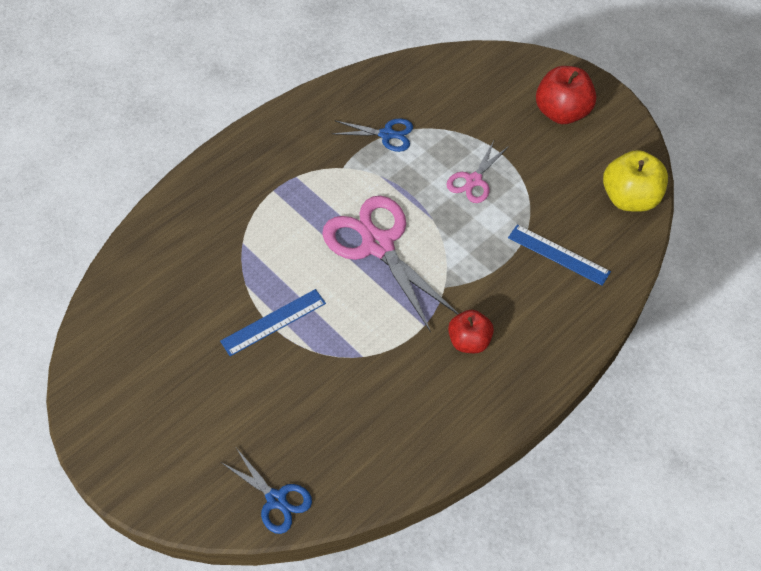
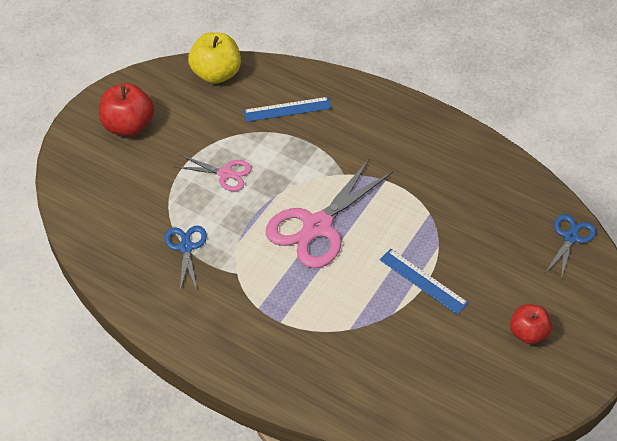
camera: 105 degrees left, 5 degrees down
red apple [448,310,494,353] -> red apple moved to [510,304,552,344]
blue ruler [508,224,611,286] -> blue ruler turned 60 degrees clockwise [243,97,332,122]

